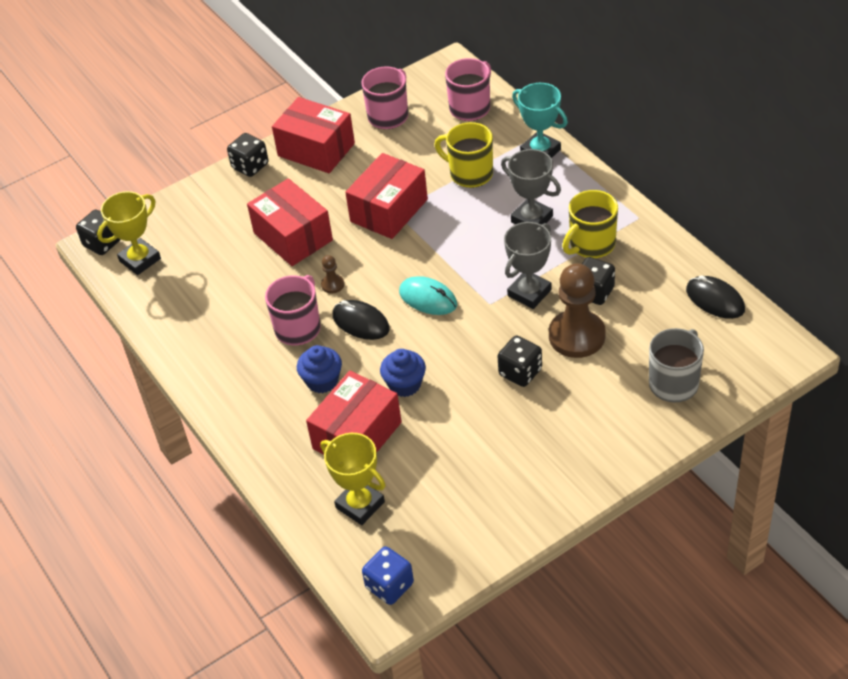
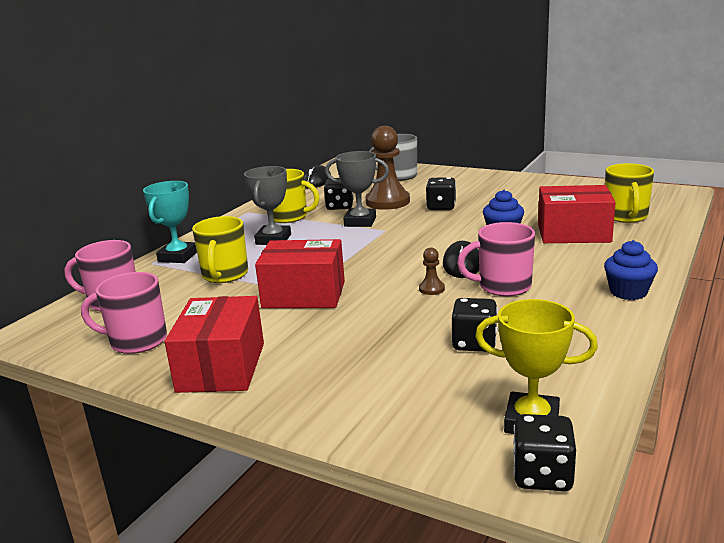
camera: 120 degrees left, 25 degrees down
black dice [227,133,269,177] -> black dice moved to [452,298,497,352]
red box [247,178,333,266] -> none
blue cupcake [297,345,342,393] -> blue cupcake moved to [604,240,658,300]
yellow trophy [321,433,385,525] -> yellow mug [605,163,654,223]
blue dice [362,546,414,605] -> none
turquoise mouse [399,276,457,315] -> none

